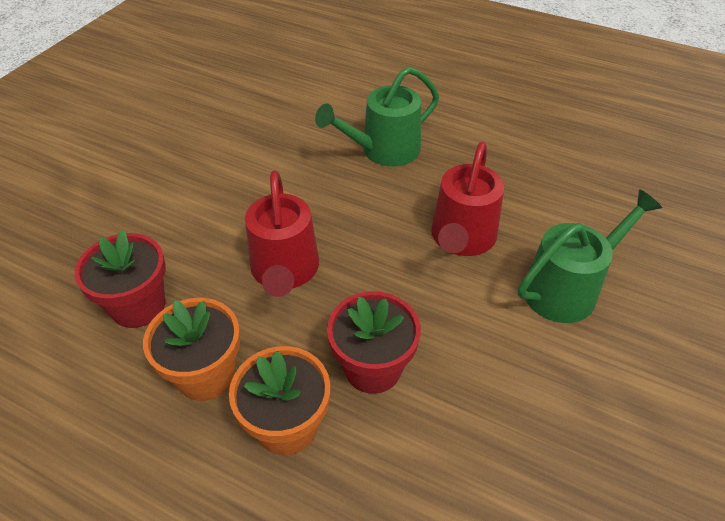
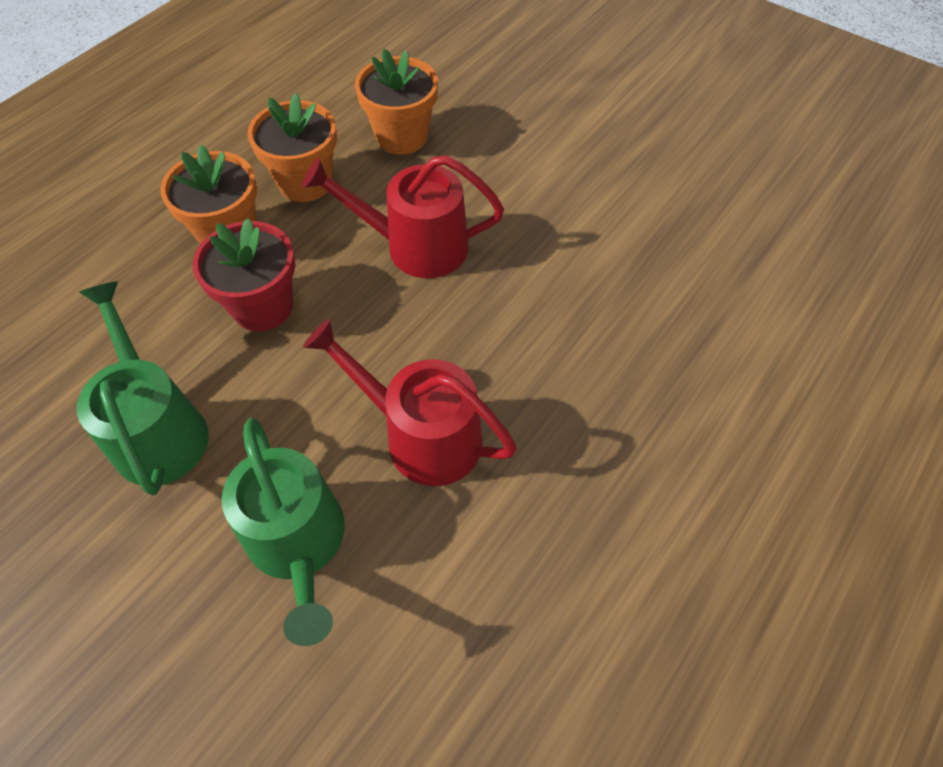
camera: 100 degrees right, 10 degrees up
red flower pot [74,230,166,328] -> orange flower pot [355,49,438,155]
green watering can [315,66,439,166] -> green watering can moved to [77,281,209,495]

